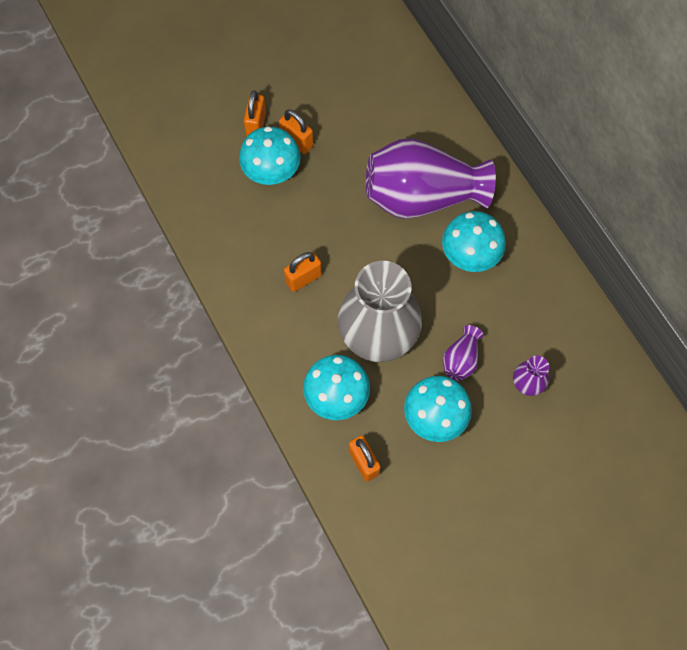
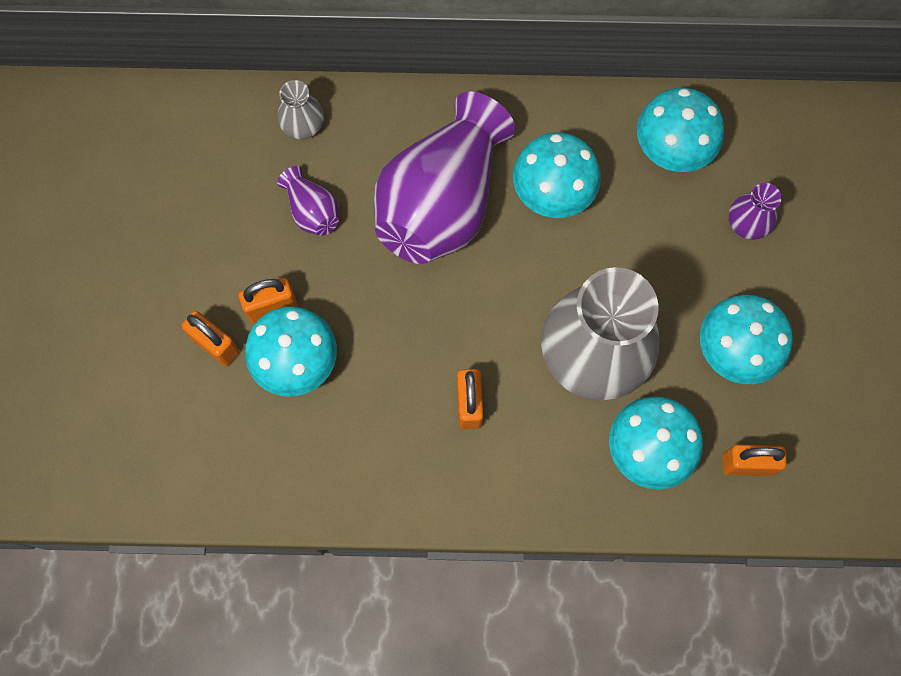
camera: 60 degrees left, 5 degrees up
purple vase [443,325,484,381] -> purple vase moved to [277,166,339,236]
none -> grey vase [277,80,324,139]
none -> turquoise mushroom [637,88,724,172]

